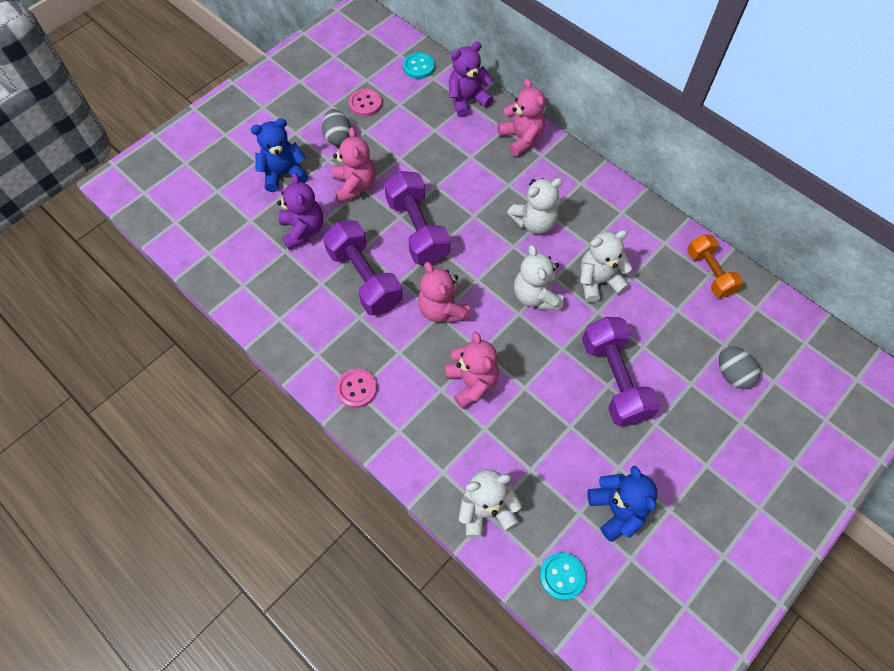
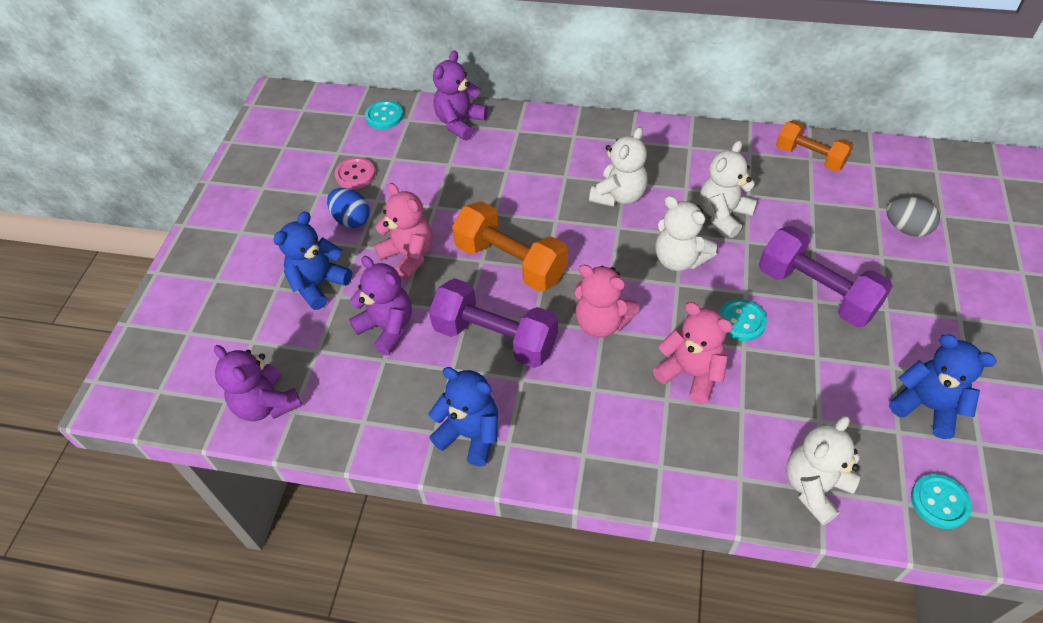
camera: 30 degrees left, 10 degrees down
grey egg [322,109,351,146] -> blue egg [327,188,370,228]
pink button [336,369,377,408] -> none
purple dumbbell [384,171,450,264] -> orange dumbbell [452,201,568,292]
pink teddy bear [498,78,546,157] -> none
none -> purple teddy bear [214,345,302,421]
none -> blue teddy bear [429,367,498,467]
none -> turquoise button [719,299,767,341]

